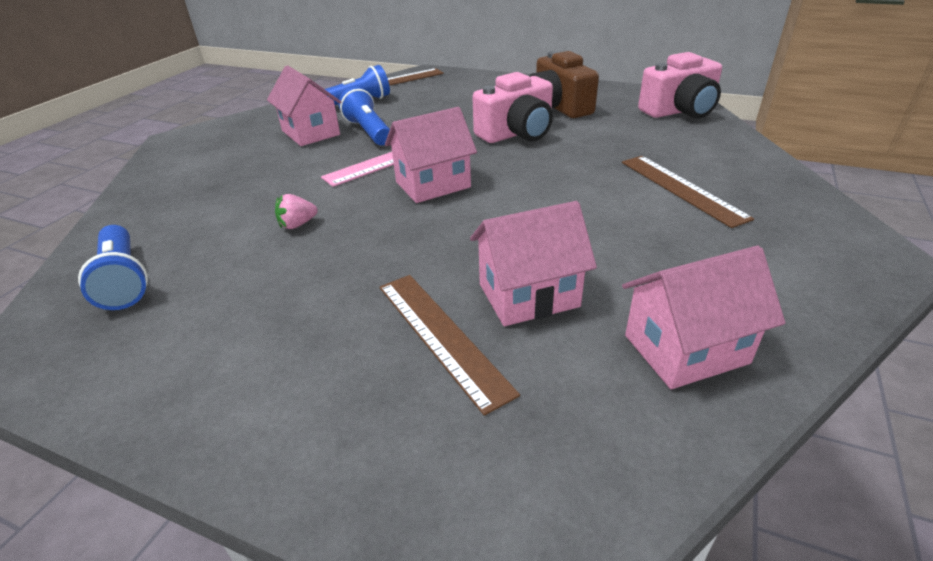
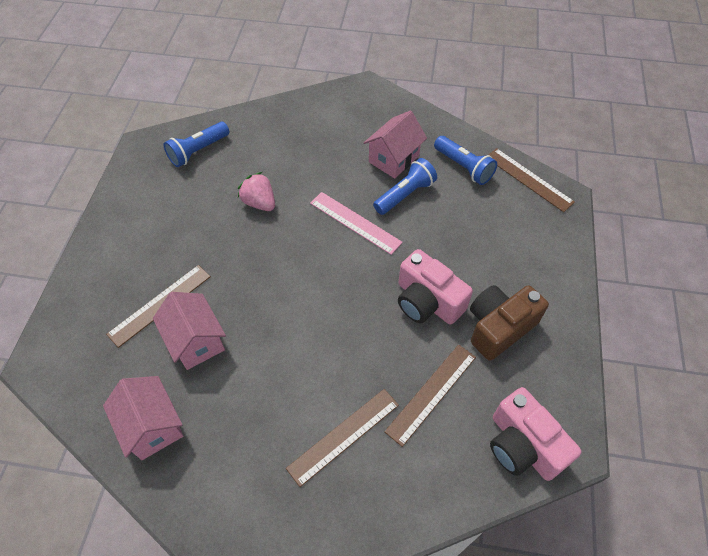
camera: 75 degrees right, 20 degrees up
pink strawberry [275,194,318,229] -> pink strawberry [238,172,275,211], size x1.56
pink house [385,107,477,203] -> none
none -> brown ruler [384,344,476,447]

